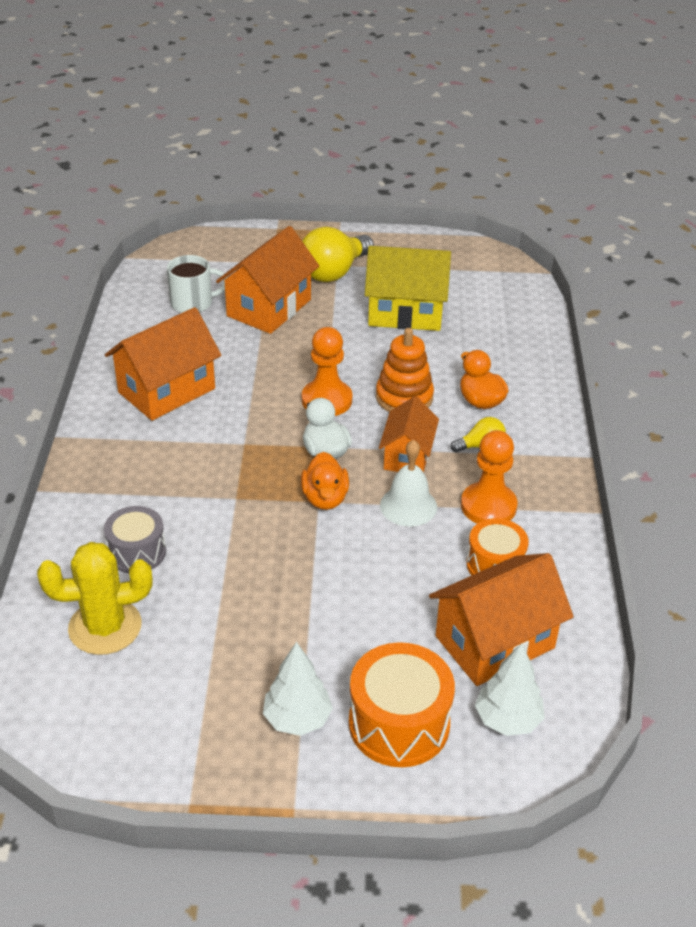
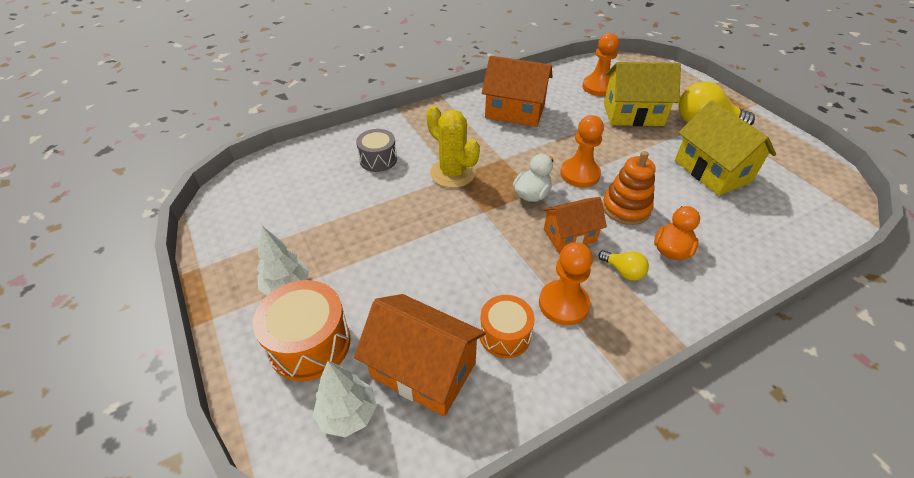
camera: 60 degrees right, 5 degrees up
yellow cactus [37,542,152,655] -> yellow cactus moved to [426,105,480,188]
white mug [167,255,228,313] -> orange pawn [582,33,619,96]
orange house [216,226,319,334] -> yellow house [604,62,681,126]
orange duck [301,452,349,510] -> none
white bell [380,440,437,527] -> none

